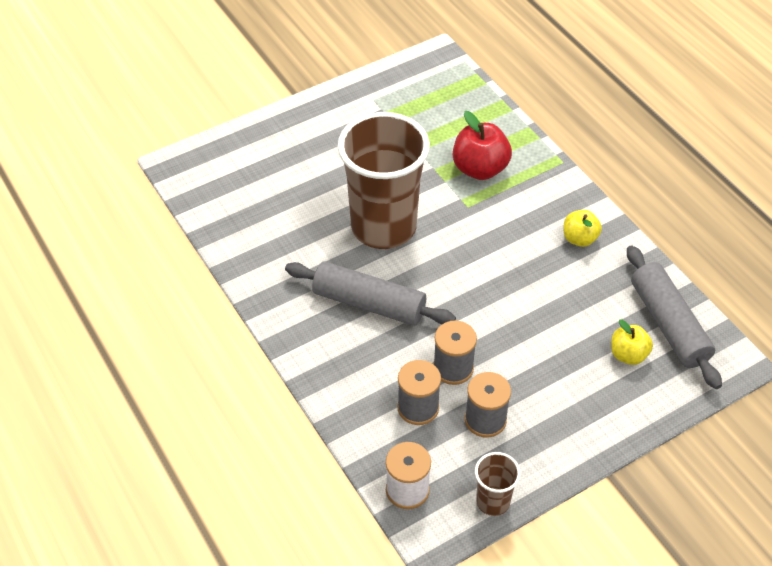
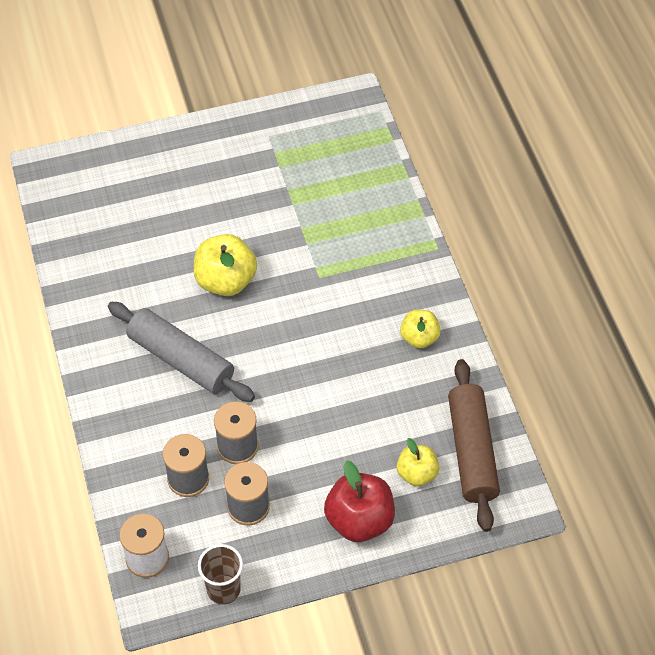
camera: 15 degrees right, 5 degrees up
brown cup [338,112,430,249] -> yellow apple [193,234,257,296]
red apple [453,111,512,180] -> red apple moved to [324,460,395,542]
grey rolling pin [627,245,722,389] -> brown rolling pin [448,359,500,532]

